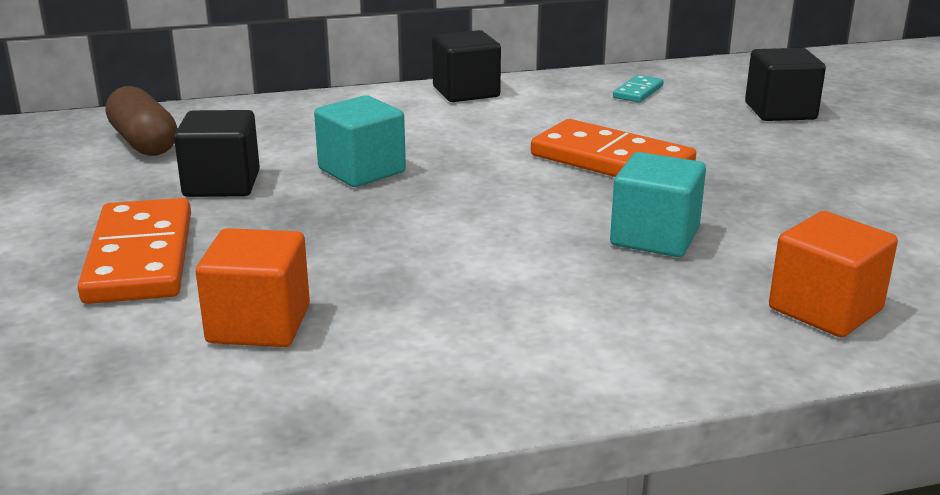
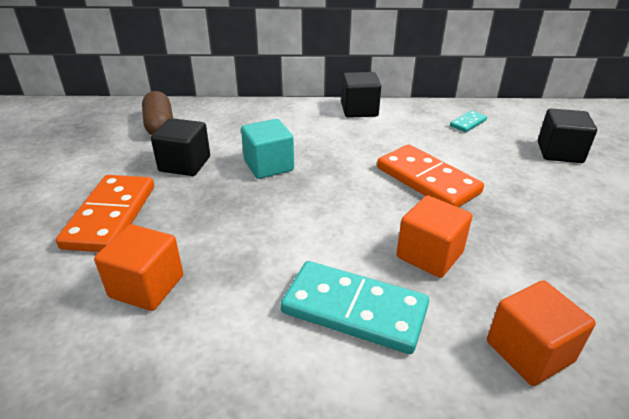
camera: 15 degrees right, 10 degrees up
turquoise cube [610,152,706,257] -> orange cube [397,195,473,278]
none -> turquoise domino [281,261,429,354]

